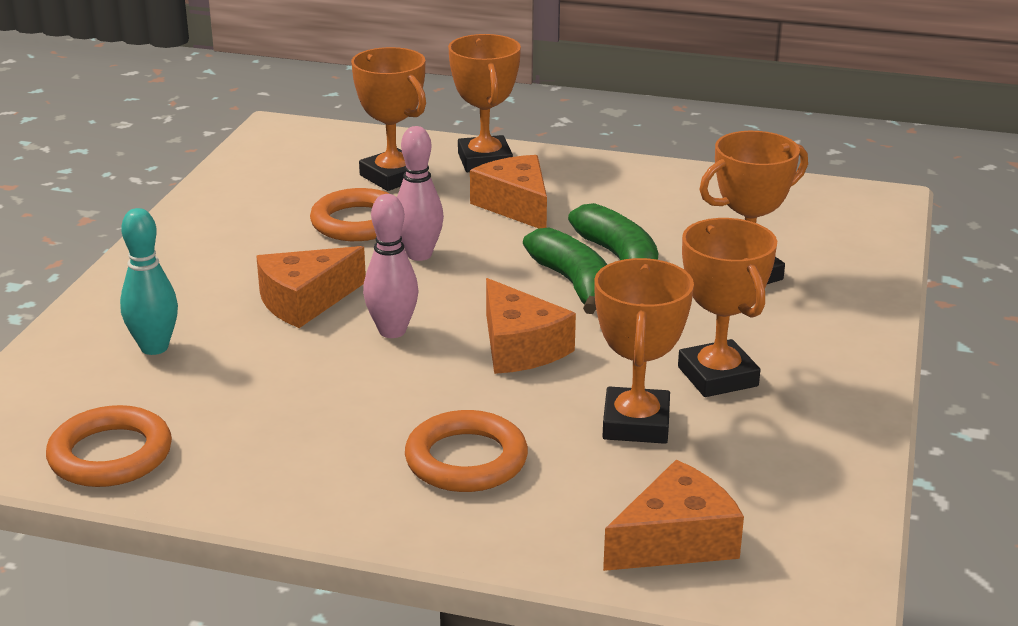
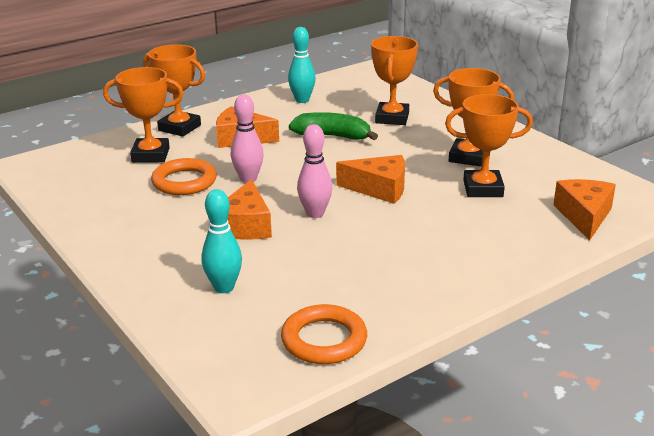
camera: 50 degrees left, 0 degrees up
orange ring [405,410,528,492] -> none
green banana [523,227,607,314] -> none
orange trophy [594,258,694,444] -> orange trophy turned 45 degrees counterclockwise [445,94,533,197]
none -> turquoise bowling pin [288,27,316,103]

